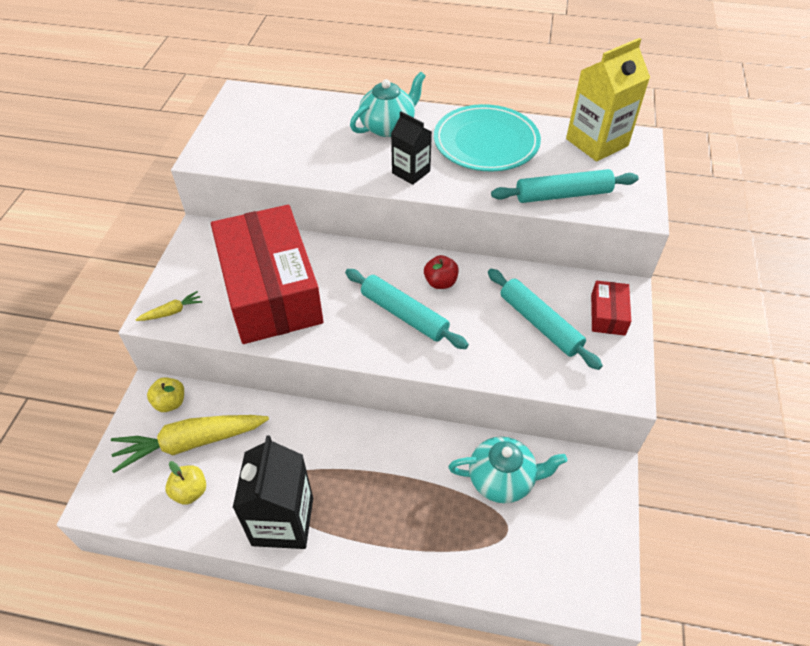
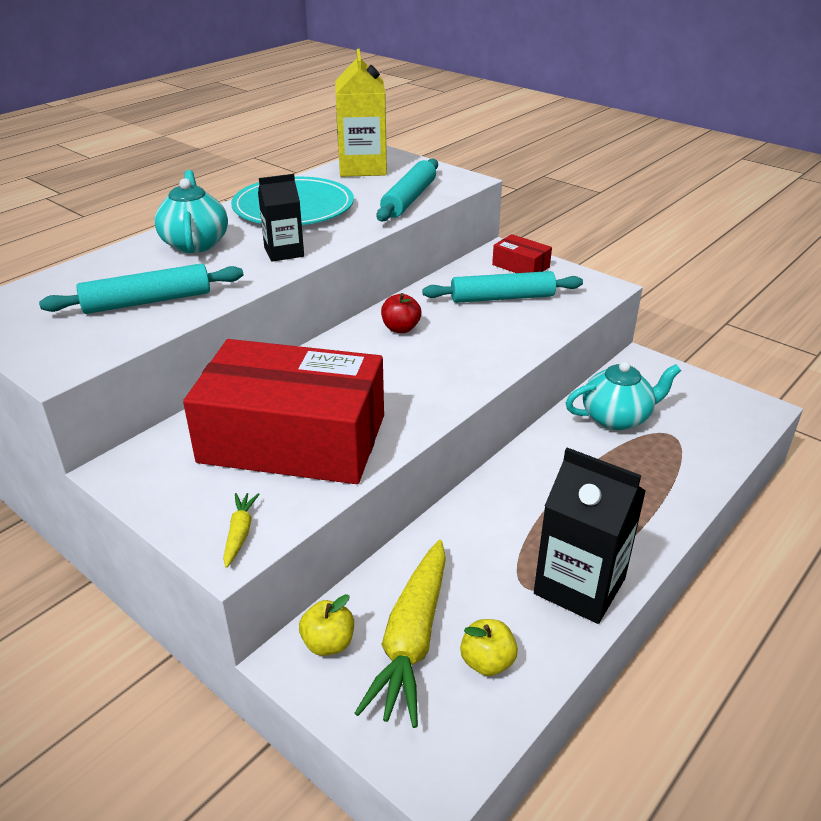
camera: 60 degrees left, 15 degrees down
turquoise rolling pin [345,269,469,349] -> turquoise rolling pin moved to [39,264,243,314]
turquoise teapot [448,436,567,503] -> turquoise teapot turned 45 degrees clockwise [566,361,681,430]

